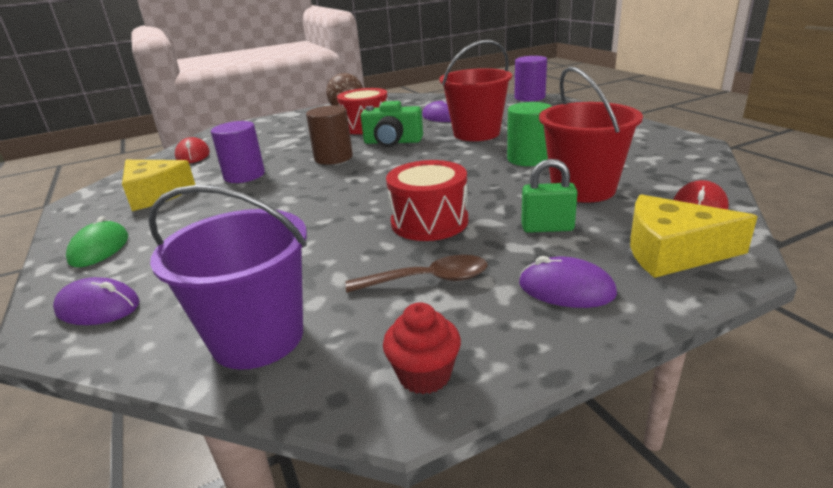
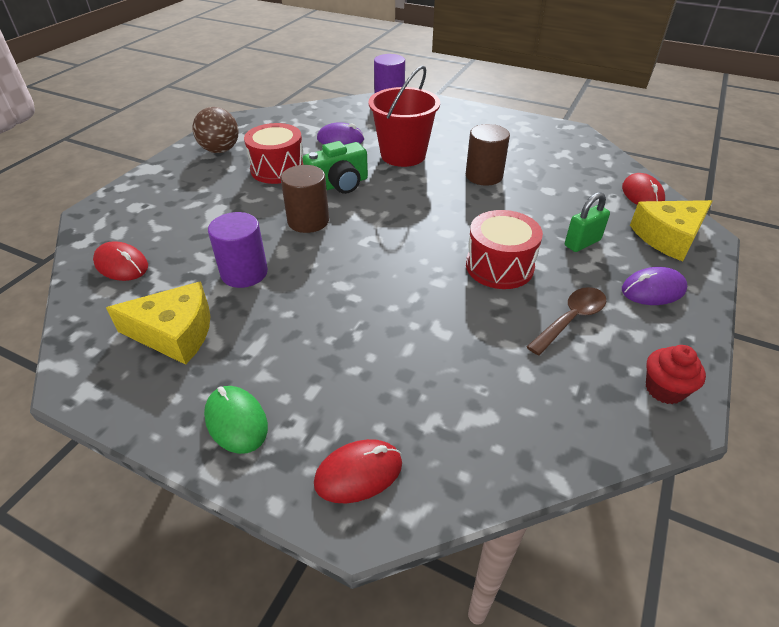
camera: 40 degrees left, 15 degrees up
purple mouse [53,277,140,325] -> red mouse [314,439,402,503]
purple bucket [148,185,307,370] -> none
green cylinder [507,102,552,166] -> brown cylinder [466,124,510,186]
red bucket [539,67,643,203] -> none

